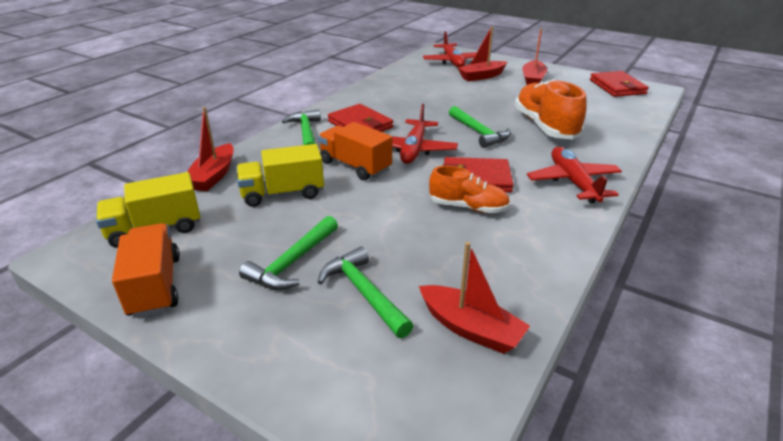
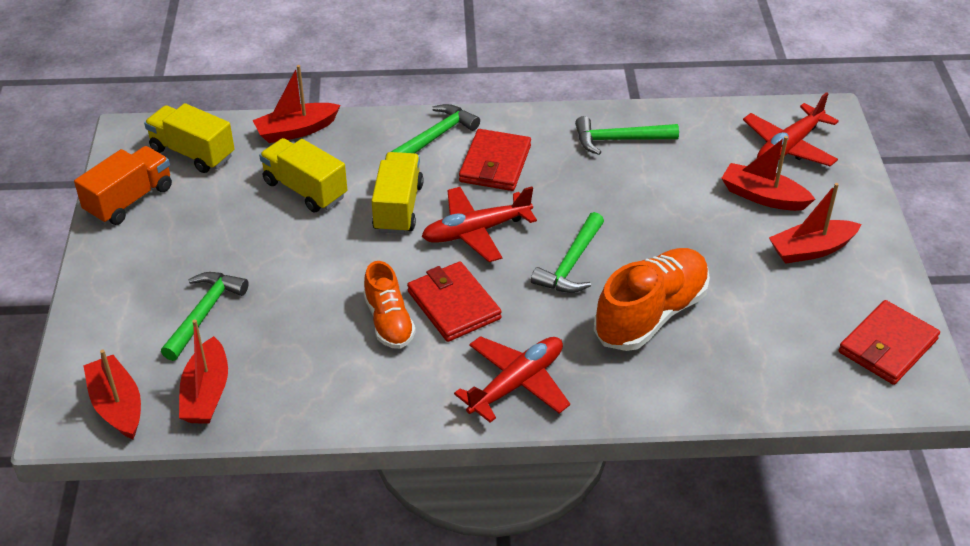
camera: 55 degrees right, 10 degrees up
green hammer [239,216,338,290] -> green hammer moved to [575,116,679,155]
orange truck [318,122,392,181] -> yellow truck [371,152,423,234]
none -> red boat [83,350,141,439]

